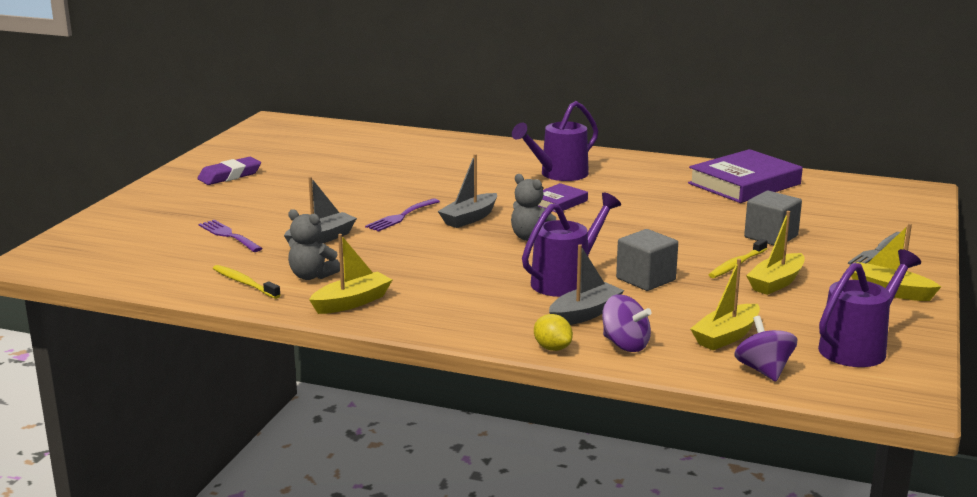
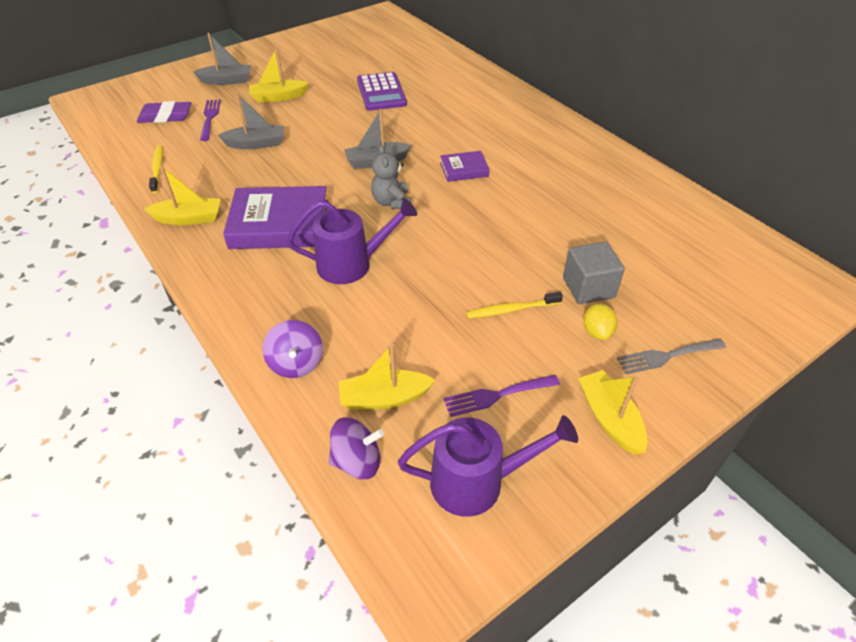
camera: 35 degrees right, 25 degrees up
purple eraser [197,157,261,185] -> purple eraser moved to [137,101,191,123]
grey teddy bear [288,209,340,280] -> none
purple fork [365,198,440,232] -> purple fork moved to [444,375,560,417]
purple watering can [512,101,598,181] -> none
yellow lemon [534,314,573,351] -> yellow lemon moved to [583,303,618,340]
grey boat [549,244,624,325] -> grey boat moved to [193,33,251,85]
grey cube [616,229,678,291] -> none
purple book [688,149,803,203] -> purple book moved to [223,186,328,249]
purple spinning top [734,316,798,382] -> purple spinning top turned 60 degrees clockwise [329,417,384,479]
yellow boat [746,211,805,295] -> yellow boat moved to [249,47,309,102]
none -> purple calculator [357,72,407,111]

